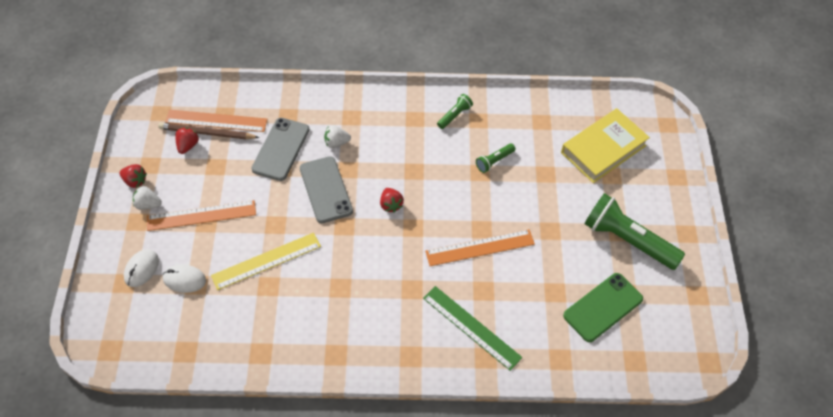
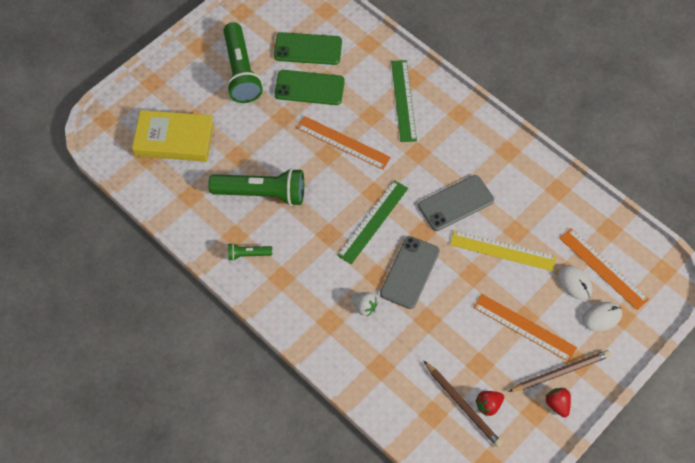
camera: 135 degrees left, 5 degrees up
white strawberry [133,186,162,210] -> brown pencil [508,350,611,392]
orange ruler [165,110,267,132] -> orange ruler moved to [559,228,649,310]
grey phone [251,118,310,181] -> grey phone moved to [418,175,494,231]
red strawberry [380,188,404,213] -> green ruler [337,180,408,264]
green flashlight [476,143,516,173] -> green flashlight [209,168,304,206], size x2.16
none -> green phone [274,70,345,105]

